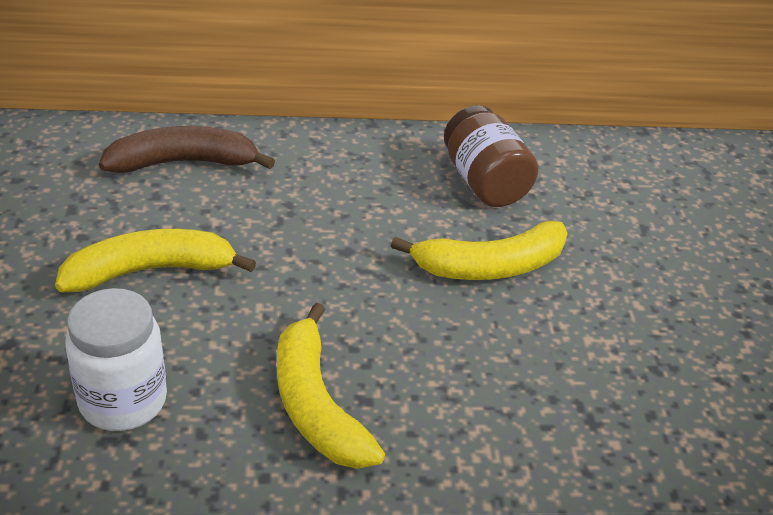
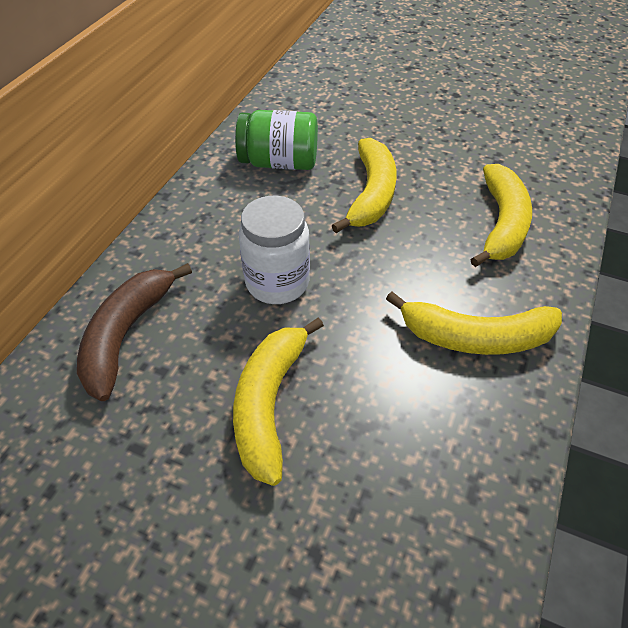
camera: 60 degrees left, 10 degrees up
white jar [65,288,167,431] -> white jar moved to [239,196,310,304]
brown jar [444,105,539,207] -> green jar [235,110,318,170]
none -> yellow banana [470,164,532,267]

